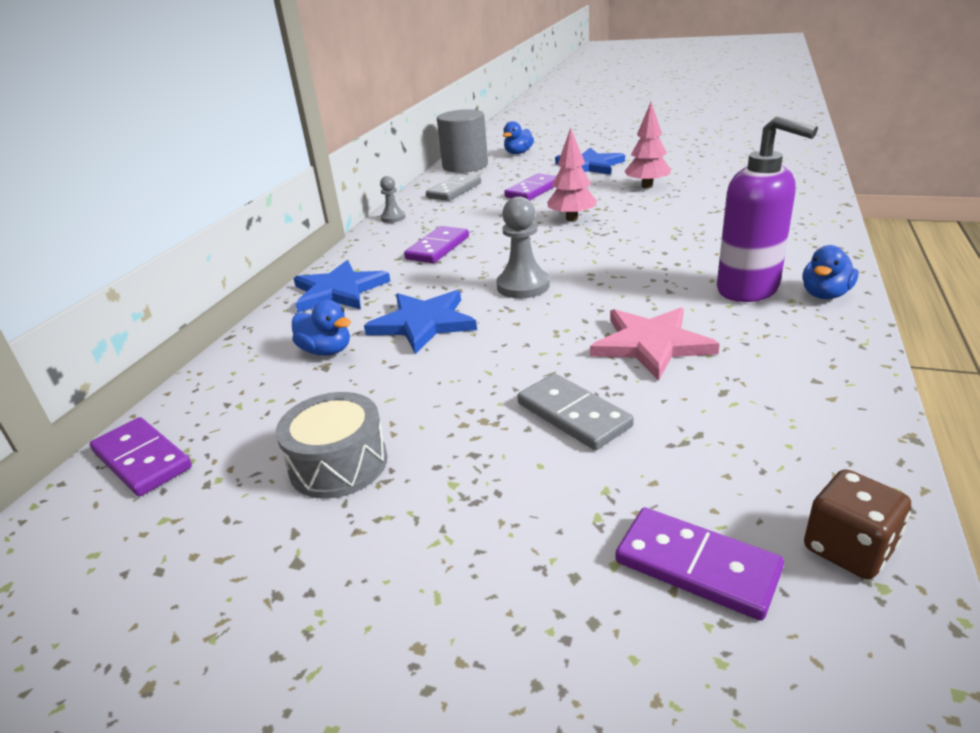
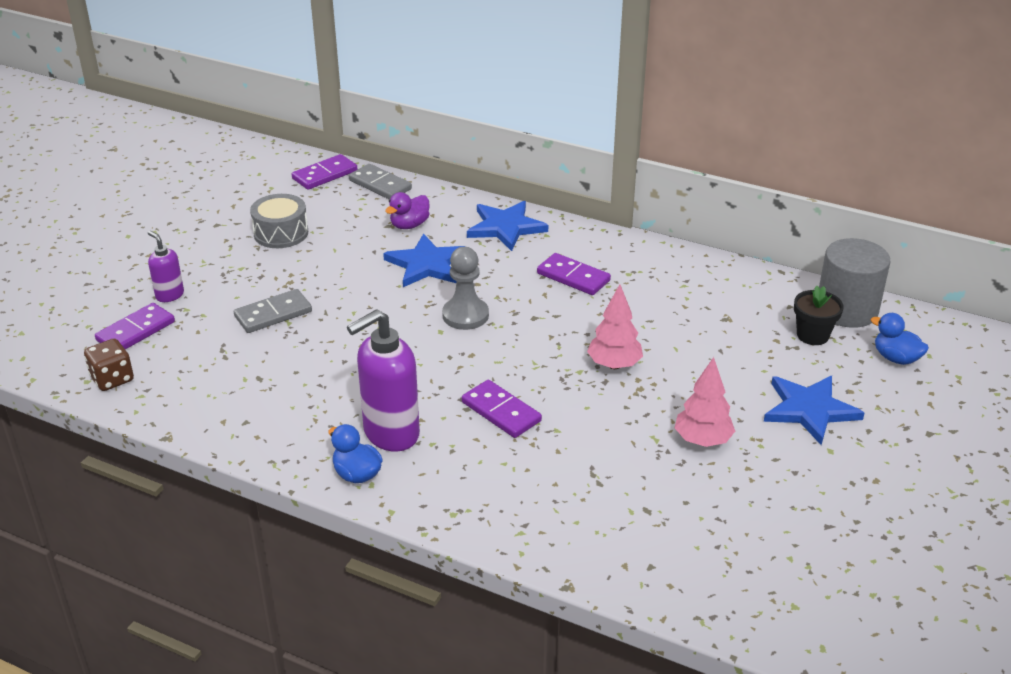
camera: 95 degrees right, 5 degrees up
blue duck [292,300,351,356] -> purple duck [385,192,430,229]
grey pawn [380,176,405,223] -> none
grey domino [426,174,481,201] -> grey domino moved to [349,164,412,200]
purple domino [504,173,556,200] -> purple domino moved to [462,380,542,438]
pink star [590,308,720,381] -> none
none -> purple soap dispenser [148,231,184,302]
none -> black flower pot [794,286,844,345]

